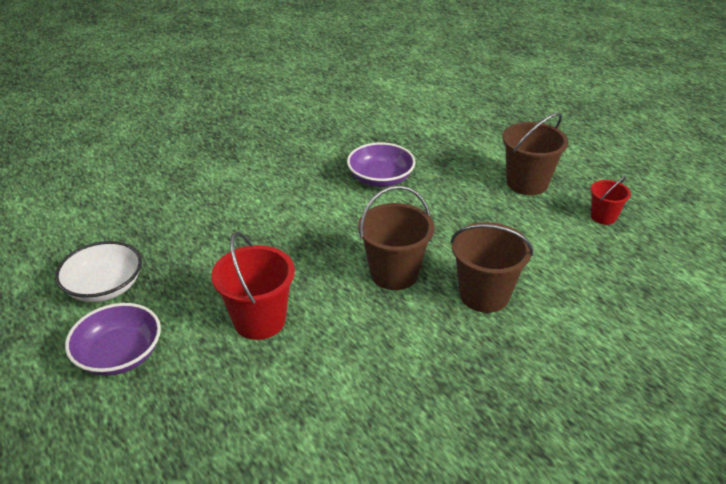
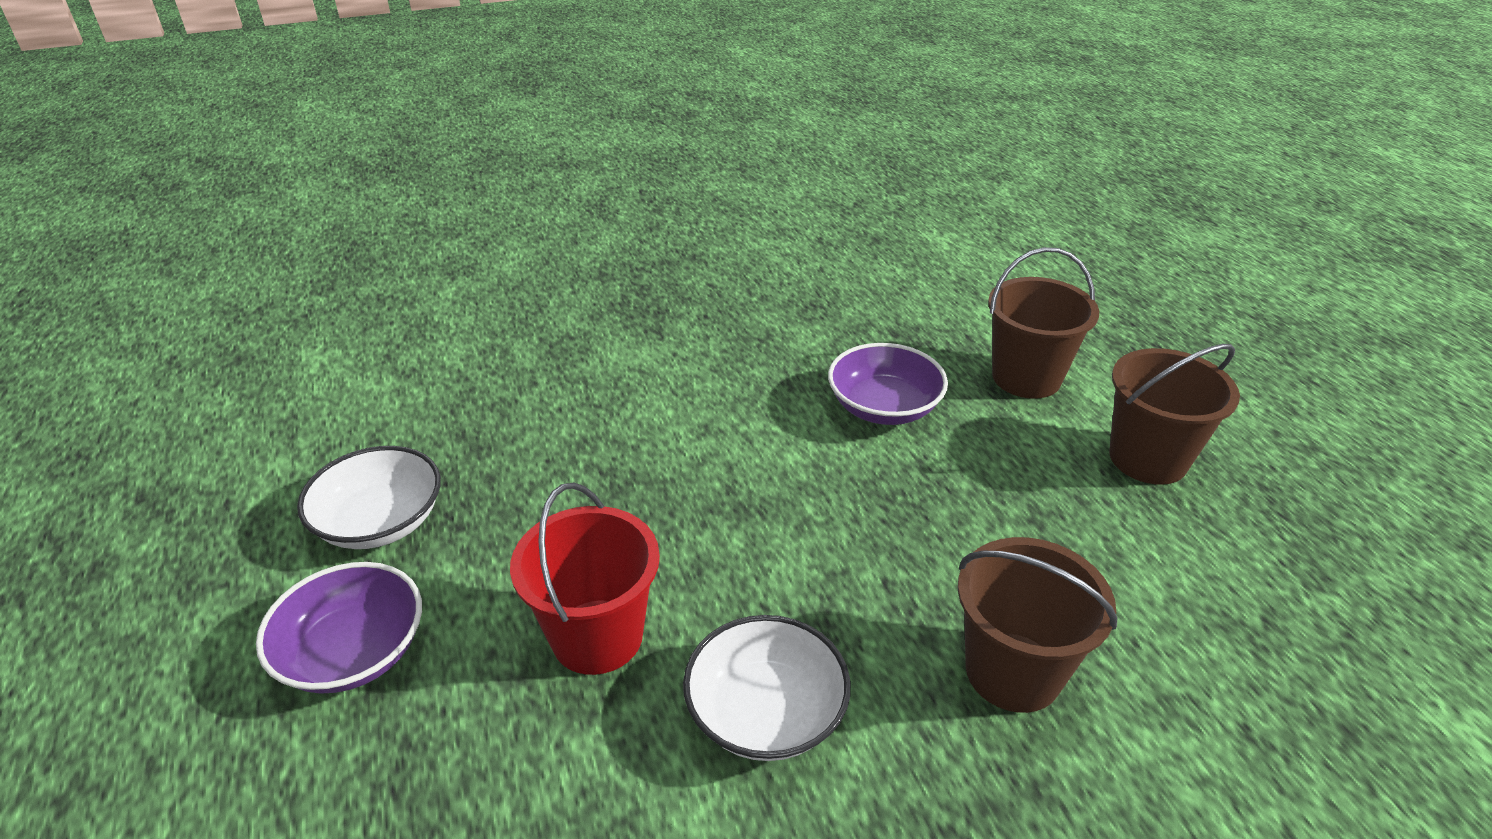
camera: 15 degrees right, 0 degrees up
brown bucket [358,186,434,290] -> brown bucket moved to [988,247,1099,399]
red bucket [591,176,631,225] -> none
none -> white bowl [683,615,851,761]

